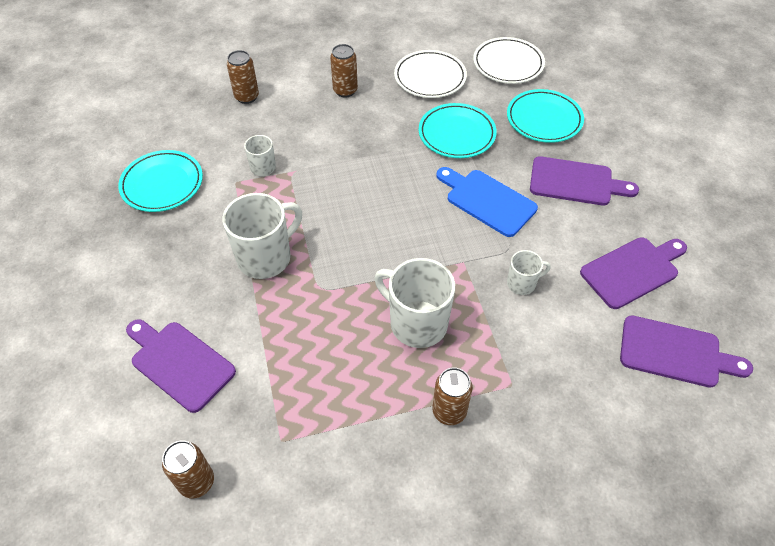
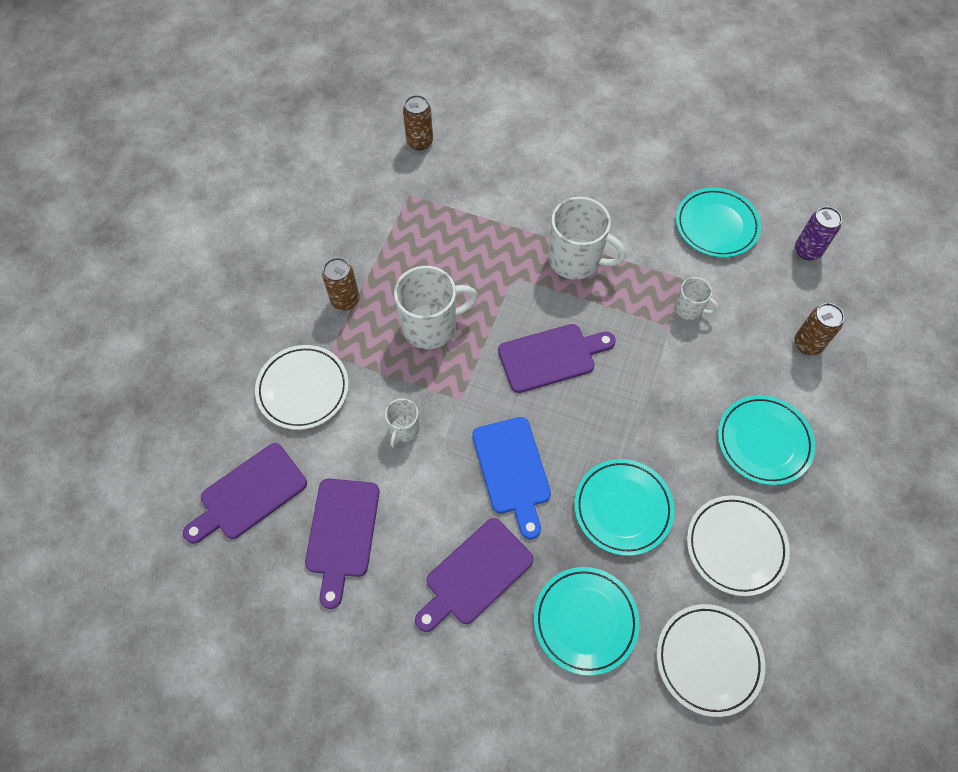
camera: 125 degrees right, 10 degrees up
purple cutting board [126,319,236,413] -> purple cutting board moved to [498,324,616,393]
white mug [222,193,302,279] -> white mug turned 60 degrees counterclockwise [549,197,626,280]
brown can [330,44,358,98] -> turquoise plate [718,395,815,485]
blue cutting board [436,167,538,237] -> blue cutting board turned 90 degrees clockwise [472,417,551,539]
none -> white plate [255,345,349,430]
none -> purple can [795,207,842,260]

